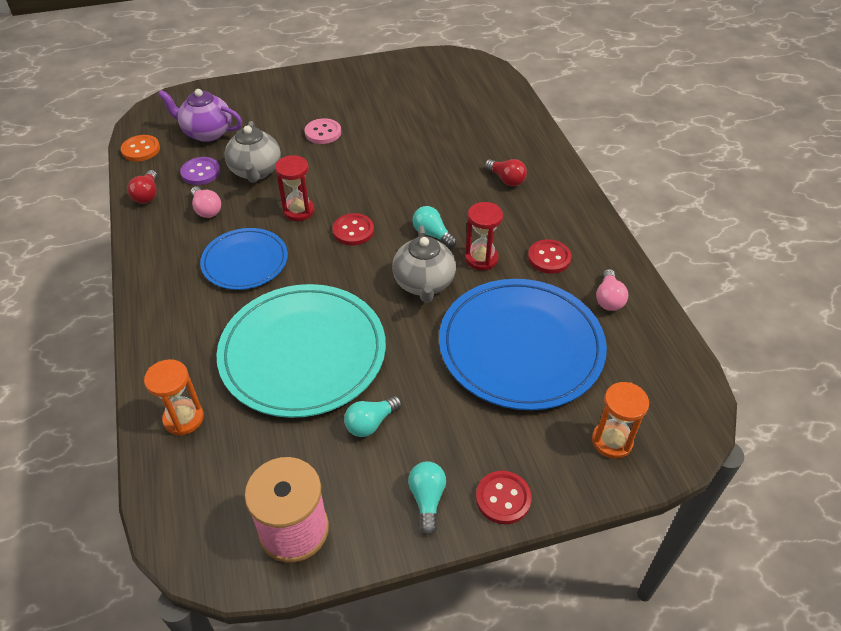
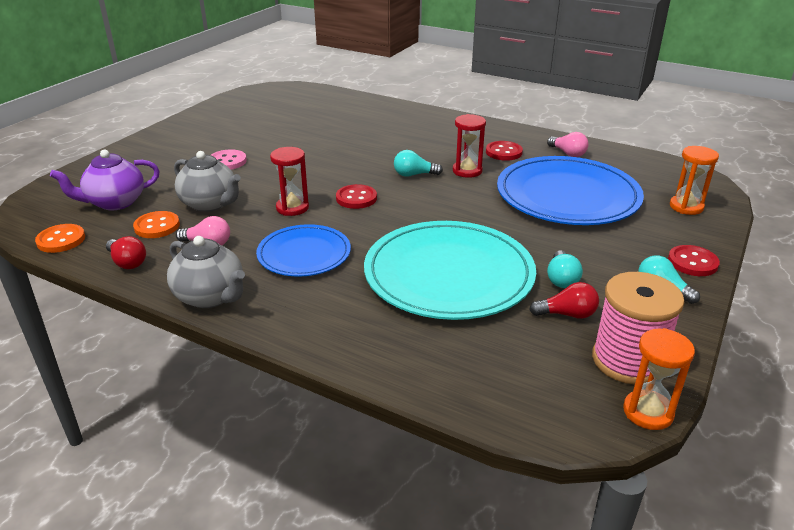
camera: 45 degrees left, 15 degrees down
orange hourglass [144,359,204,436] -> orange hourglass moved to [623,328,695,430]
purple button [180,157,220,185] -> orange button [133,211,180,238]
grey teapot [392,226,456,303] -> grey teapot moved to [167,236,245,308]
red light bulb [485,159,527,186] -> red light bulb moved to [529,282,599,319]

